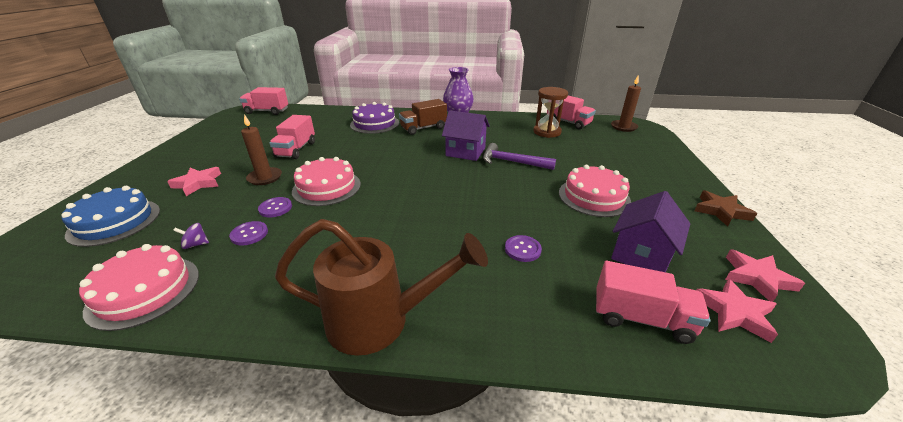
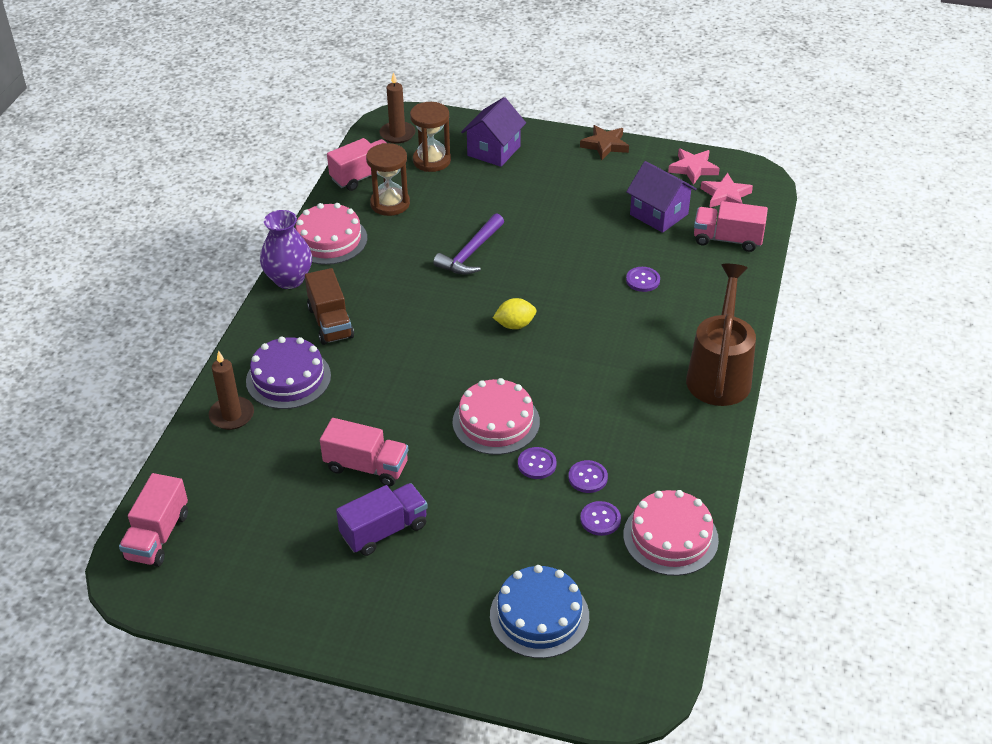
camera: 80 degrees left, 10 degrees up
pink star [167,167,221,196] -> none
purple spinning top [173,223,209,249] -> purple button [580,501,621,536]
brown candle [241,114,282,185] -> brown candle moved to [209,350,254,430]
purple house [442,110,490,161] -> purple house moved to [461,97,526,167]
pink cake [559,165,631,217] -> pink cake moved to [296,203,367,265]
pink truck [596,261,710,344] -> pink truck turned 105 degrees counterclockwise [694,201,768,252]
none -> purple truck [336,483,428,556]
none -> brown hourglass [410,102,451,172]
none -> yellow lemon [493,298,536,329]

